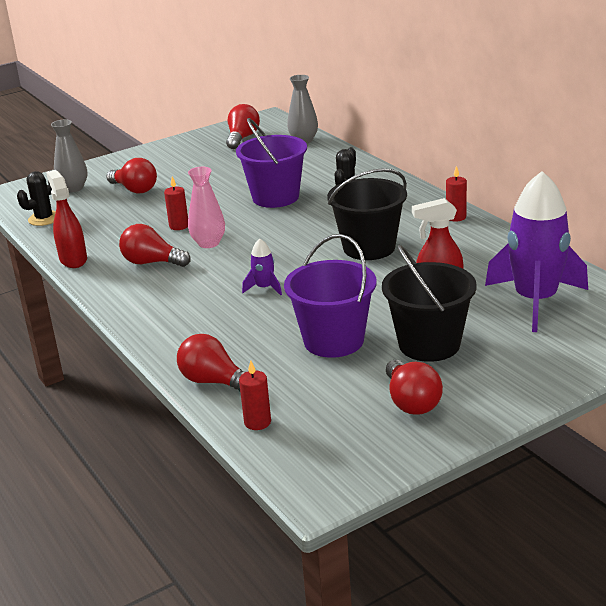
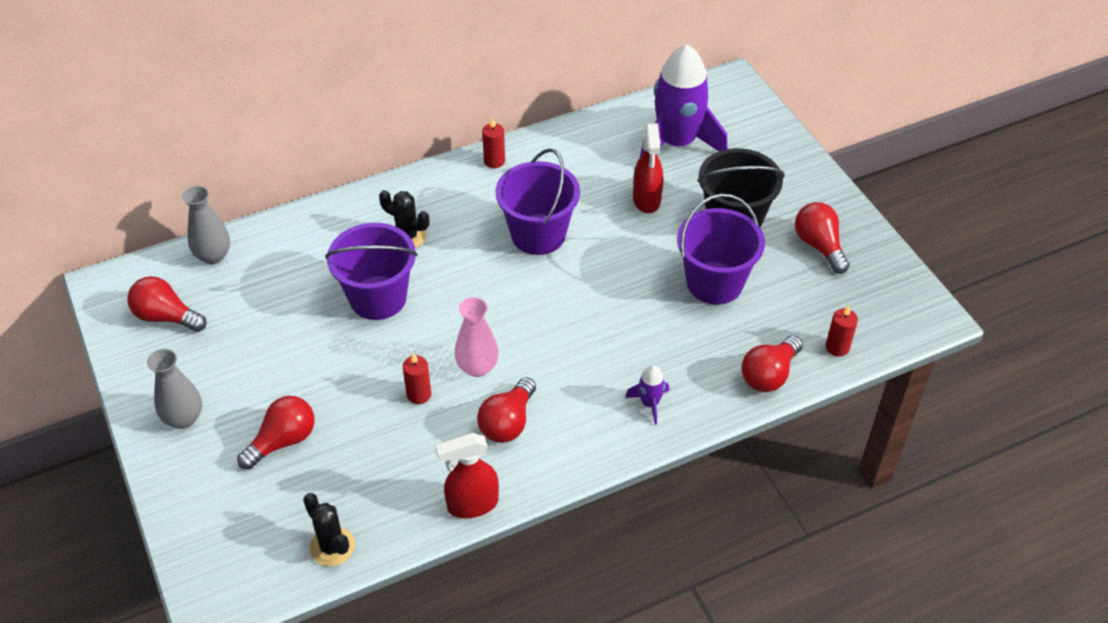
camera: 85 degrees left, 20 degrees up
grey vase [51,119,87,192] -> grey vase moved to [147,349,202,429]
purple rocket [242,239,282,295] -> purple rocket moved to [625,365,669,425]
black bucket [327,168,407,260] -> purple bucket [496,148,580,255]
red light bulb [386,360,443,415] -> red light bulb turned 105 degrees counterclockwise [795,202,850,274]

